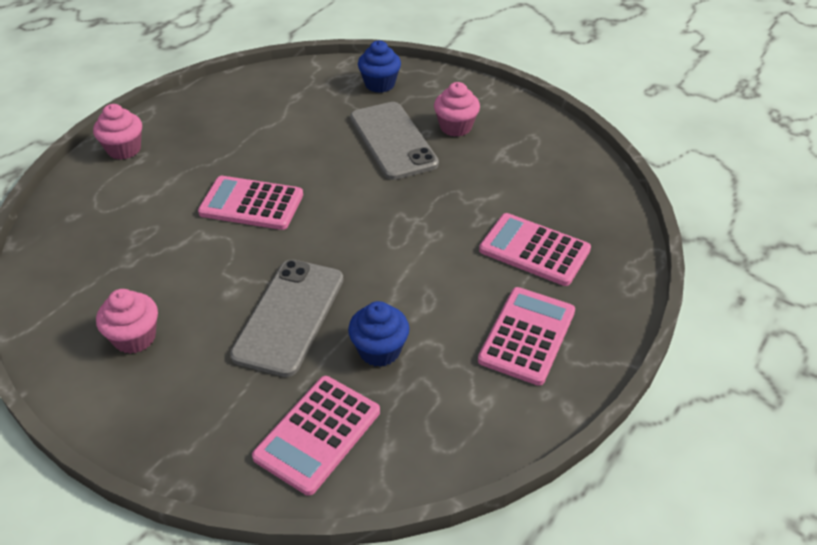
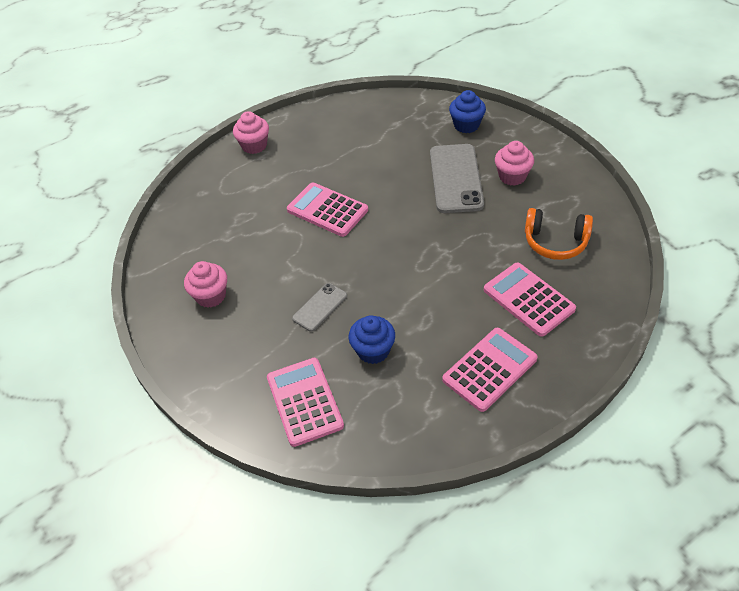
camera: 25 degrees right, 5 degrees up
grey phone [230,259,344,377] -> grey phone [292,283,347,332], size x0.54
pink calculator [252,376,380,496] -> pink calculator turned 105 degrees clockwise [267,358,344,447]
none -> orange headphones [525,208,593,260]

